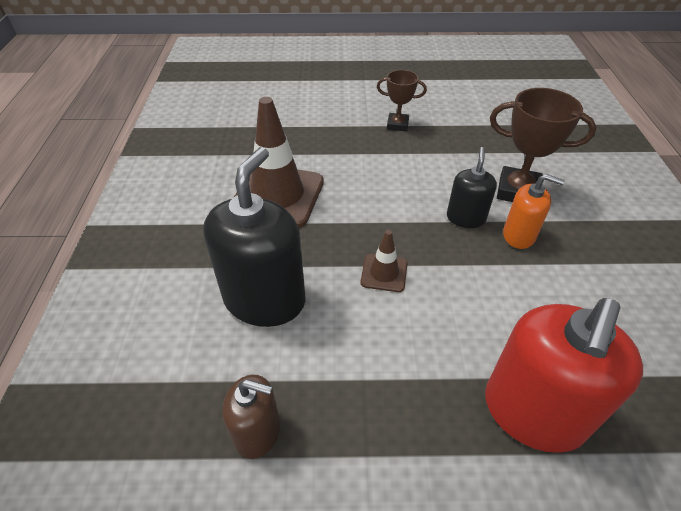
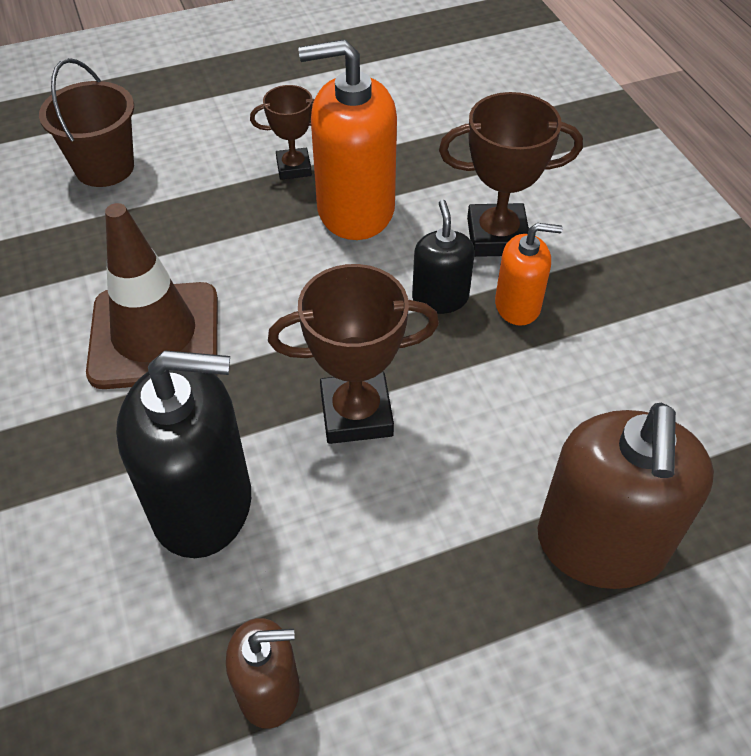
camera: 20 degrees left, 5 degrees up
black soap dispenser [203,147,306,327] -> black soap dispenser turned 90 degrees clockwise [116,350,251,558]
brown traffic cone [361,230,408,292] -> brown trophy [268,264,439,444]
red soap dispenser [485,298,643,453] -> brown soap dispenser [538,403,714,589]
none -> brown bucket [39,58,134,187]
none -> orange soap dispenser [298,39,397,240]

